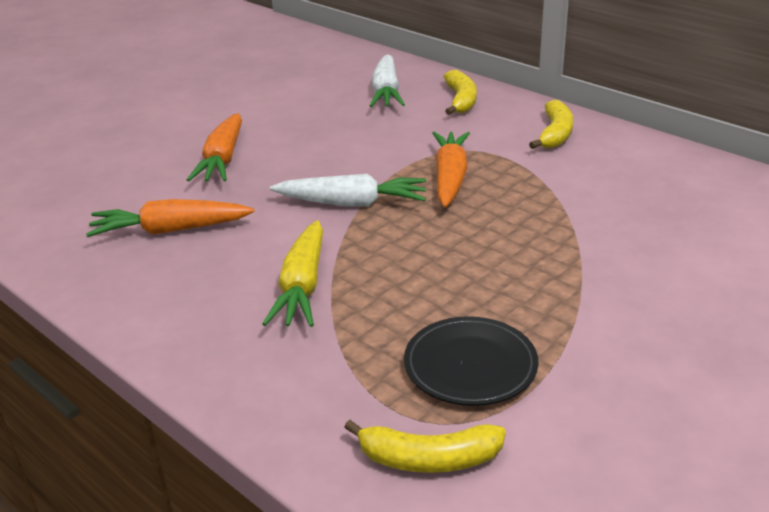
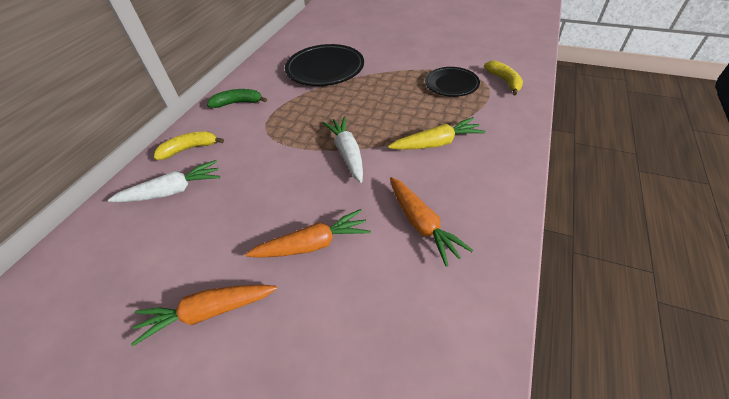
camera: 110 degrees left, 15 degrees up
orange carrot [432,132,470,207] -> orange carrot moved to [131,284,277,346]
yellow banana [529,100,573,149] -> green banana [207,89,267,108]
none -> black plate [285,44,364,86]

